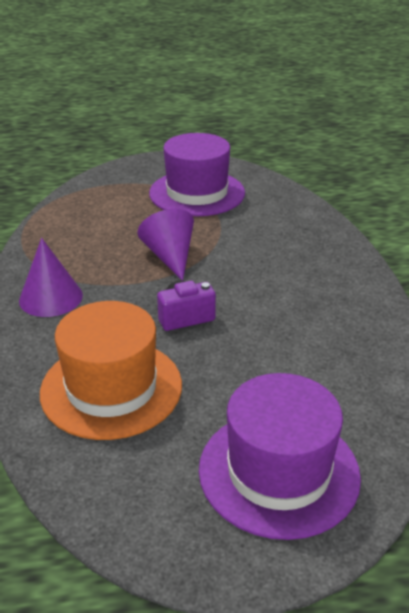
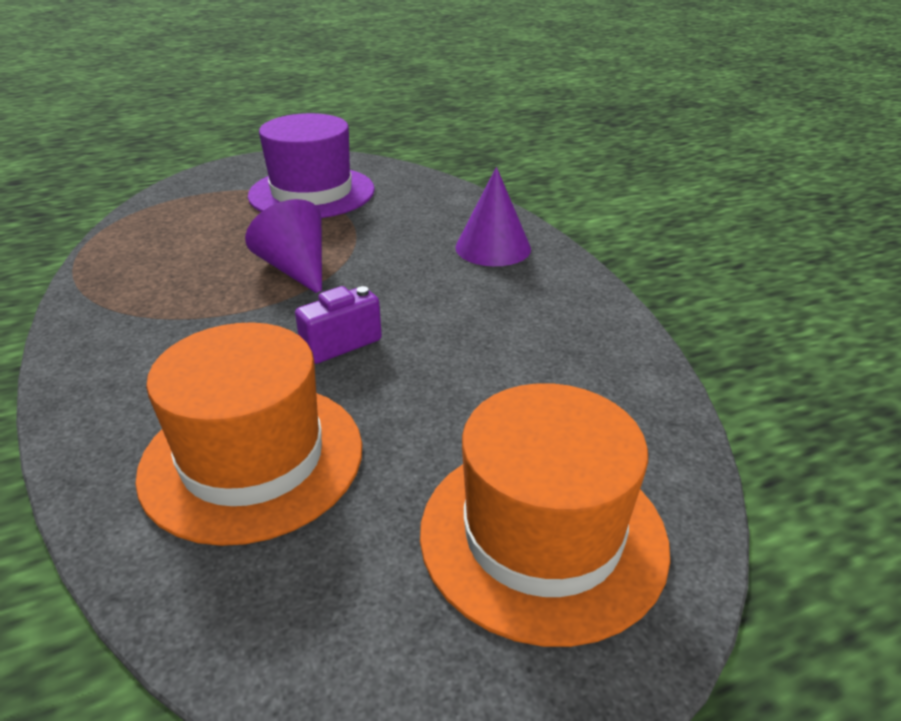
camera: 15 degrees left, 0 degrees up
purple cone [19,238,83,317] -> purple cone moved to [455,167,531,266]
purple hat [199,373,361,540] -> orange hat [420,383,670,647]

